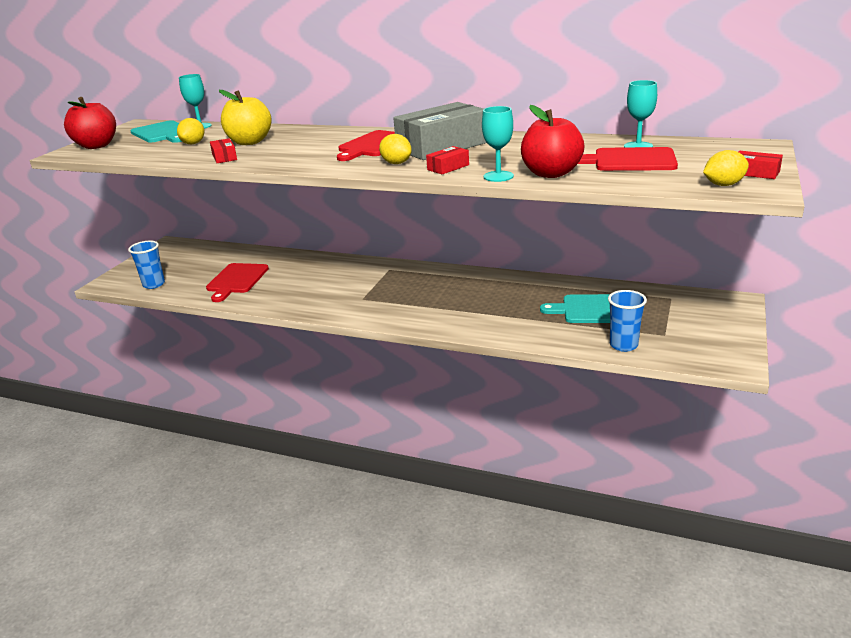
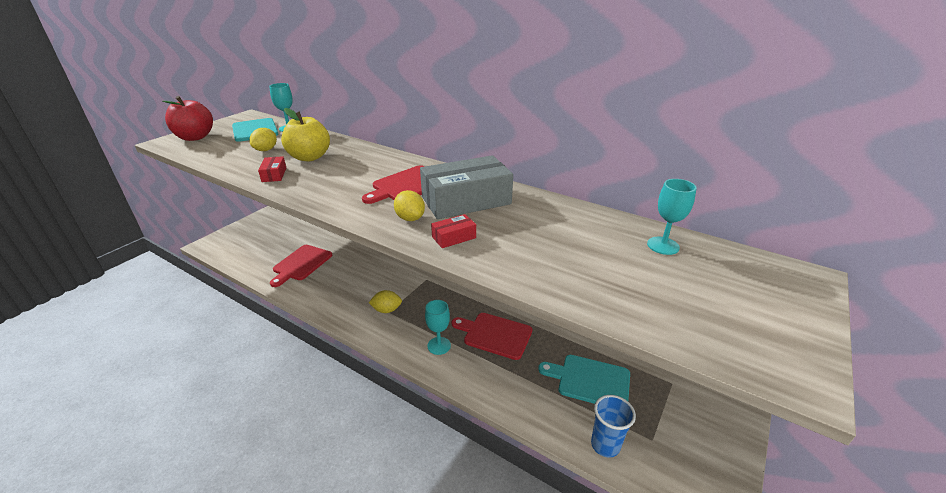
camera: 10 degrees right, 5 degrees up
blue cup [128,241,165,289] -> none
turquoise goblet [482,106,514,182] -> turquoise goblet moved to [425,300,451,355]
red apple [521,105,584,178] -> none
red cutting board [578,147,678,171] -> red cutting board moved to [451,313,532,360]
yellow lemon [703,150,749,186] -> yellow lemon moved to [369,290,402,313]
red box [739,151,783,179] -> none

